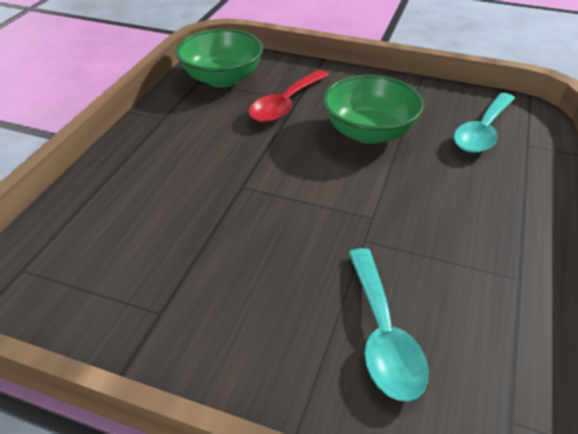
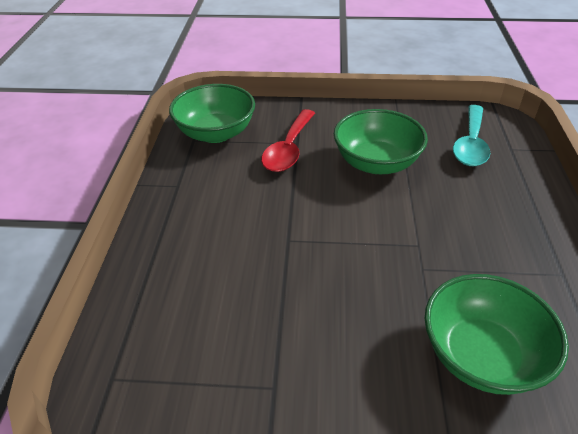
camera: 15 degrees left, 0 degrees up
turquoise spoon [348,248,429,402] -> green bowl [425,274,569,395]

